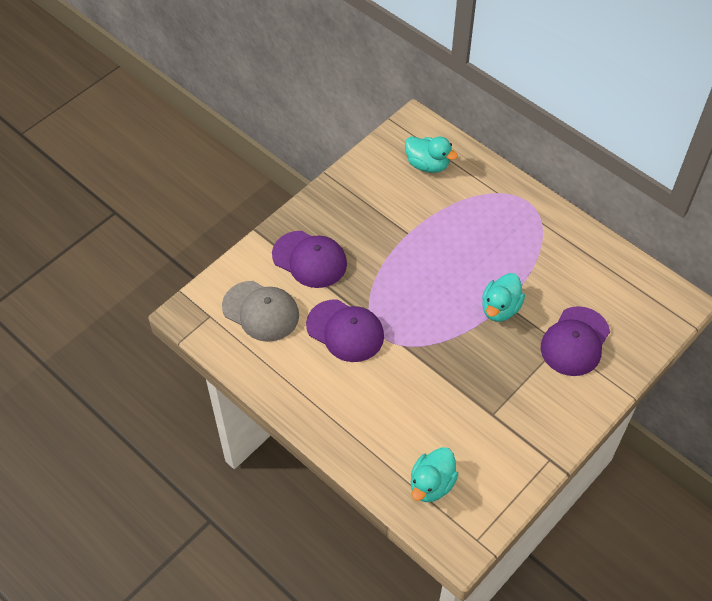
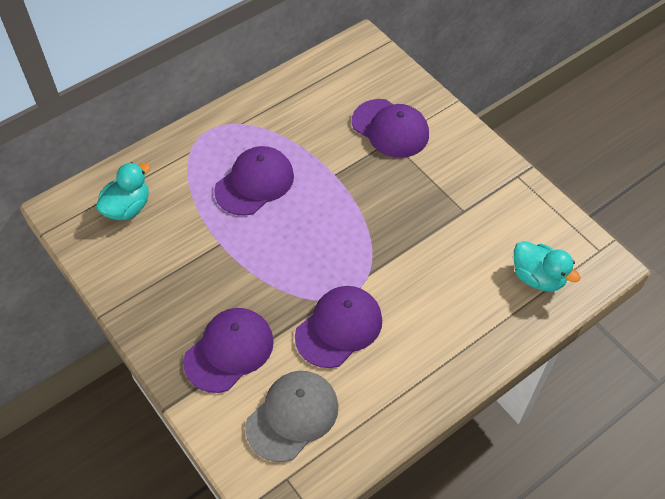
camera: 80 degrees left, 0 degrees up
turquoise duck [482,273,525,322] -> none
none -> purple cap [214,146,294,216]

